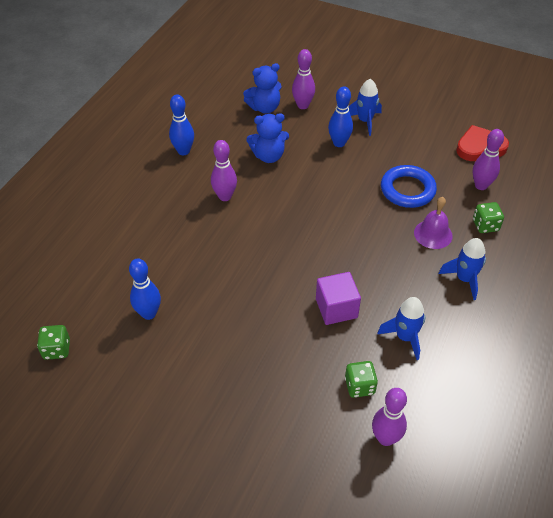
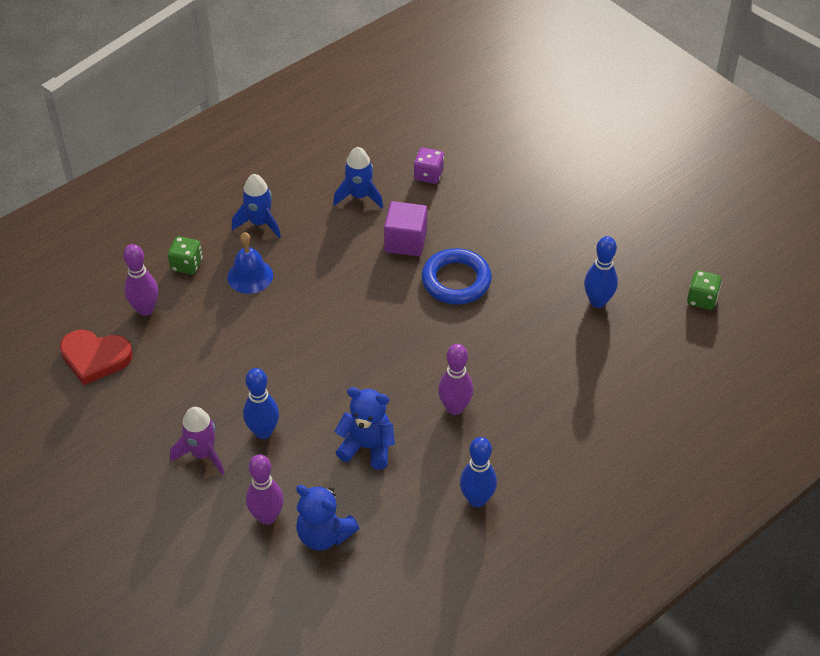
camera: 155 degrees left, 0 degrees up
blue teddy bear [243,63,282,114] -> blue teddy bear turned 150 degrees counterclockwise [296,485,359,550]
green dice [345,361,378,398] -> purple dice [414,148,444,184]
blue rocket [349,79,382,136] -> purple rocket [170,407,225,475]
purple bowling pin [372,388,407,446] -> none
blue ring [381,165,437,208] -> blue ring moved to [422,248,492,304]
purple bell [414,197,453,249] -> blue bell [227,232,273,294]

